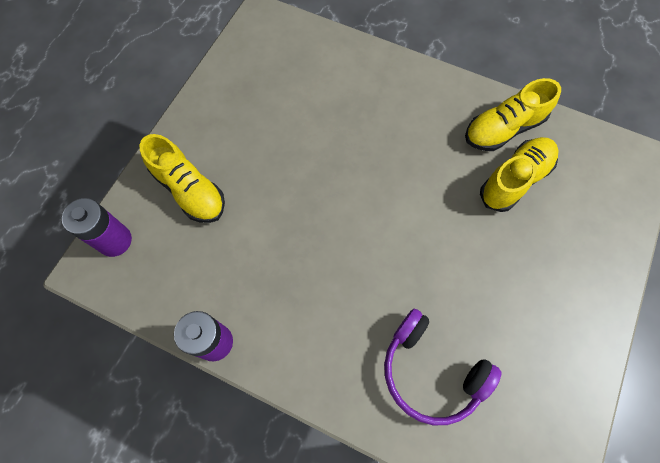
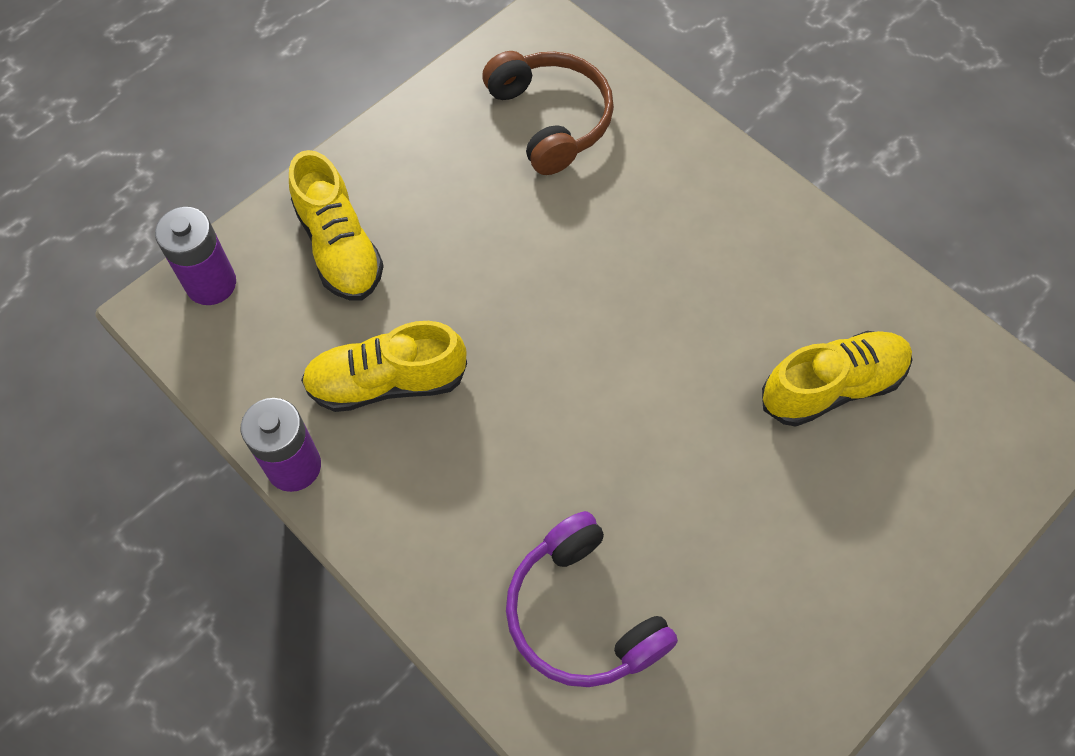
camera: 20 degrees right, 5 degrees down
yellow shoe [465,78,561,151] -> yellow shoe moved to [301,321,467,412]
none -> brown headphones [482,51,614,175]

